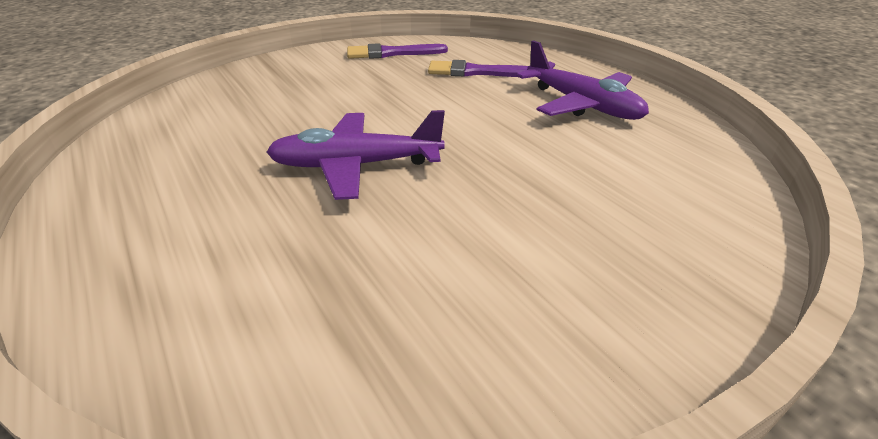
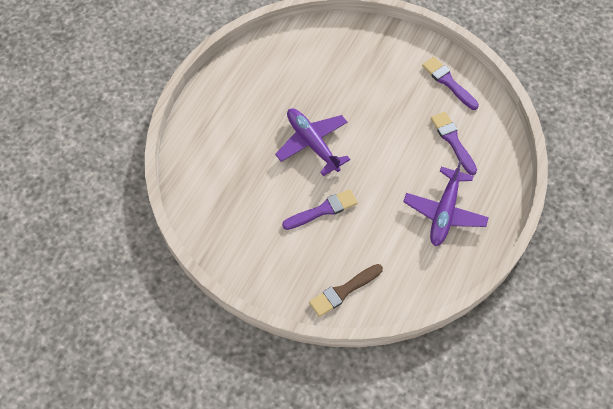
camera: 60 degrees right, 25 degrees up
none -> purple brush [282,189,358,230]
none -> brown brush [309,264,383,317]

